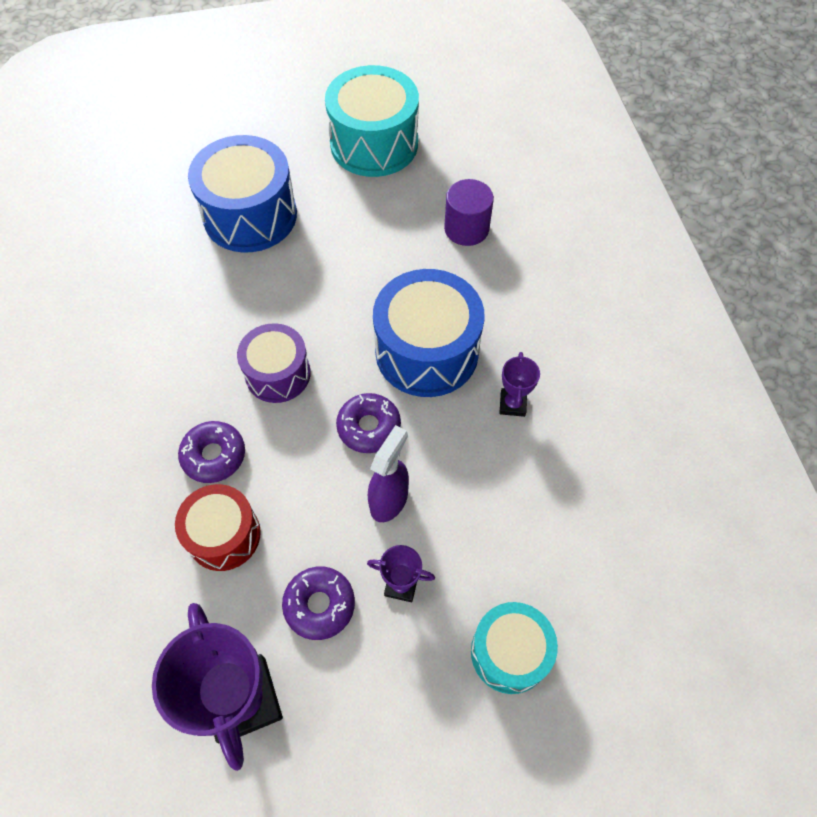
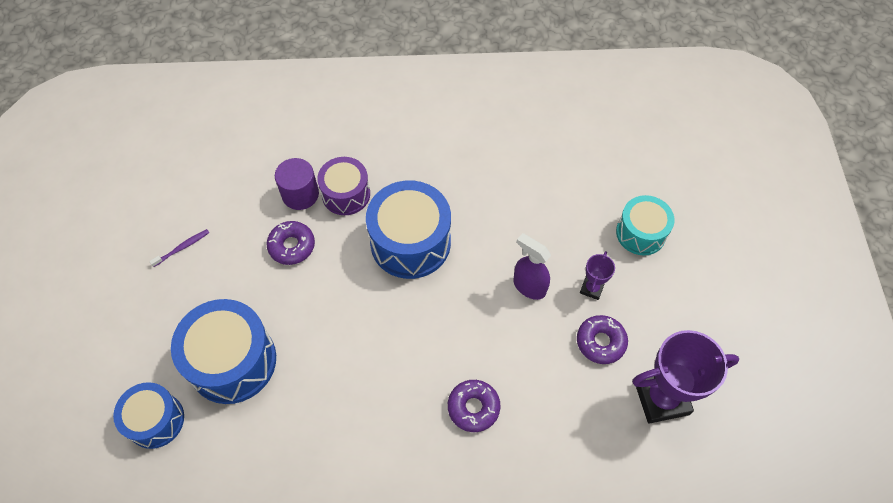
camera: 80 degrees left, 0 degrees up
red drum [175,484,261,571] -> none
purple drum [237,323,311,403] -> purple drum moved to [317,157,370,215]
turquoise drum [325,65,419,177] -> purple toothbrush [149,229,209,267]
purple donut [336,393,401,453] -> purple donut moved to [266,221,315,265]
purple trophy [500,352,540,417] -> none
none -> blue drum [113,382,184,449]

